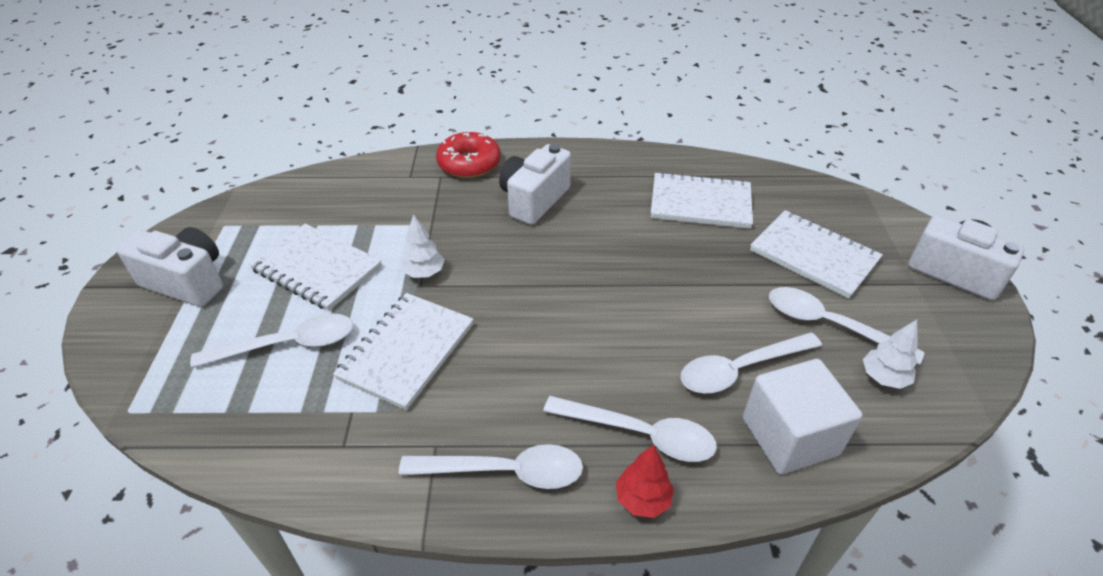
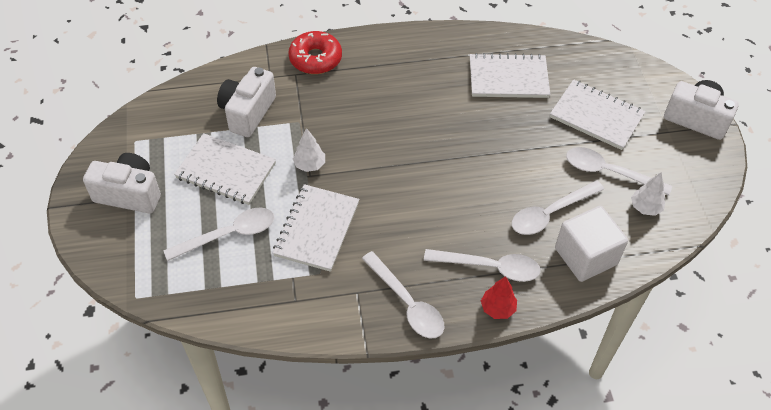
camera: 10 degrees left, 10 degrees up
white spoon [399,444,583,489] -> white spoon turned 60 degrees clockwise [362,251,444,338]
white camera [499,144,571,225] -> white camera moved to [217,67,276,137]

